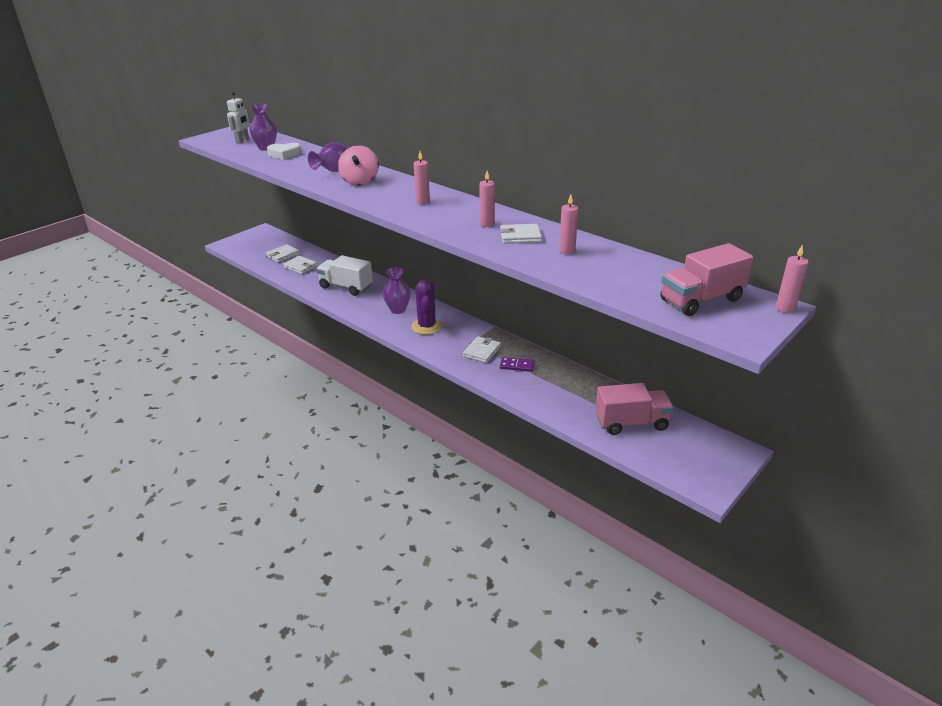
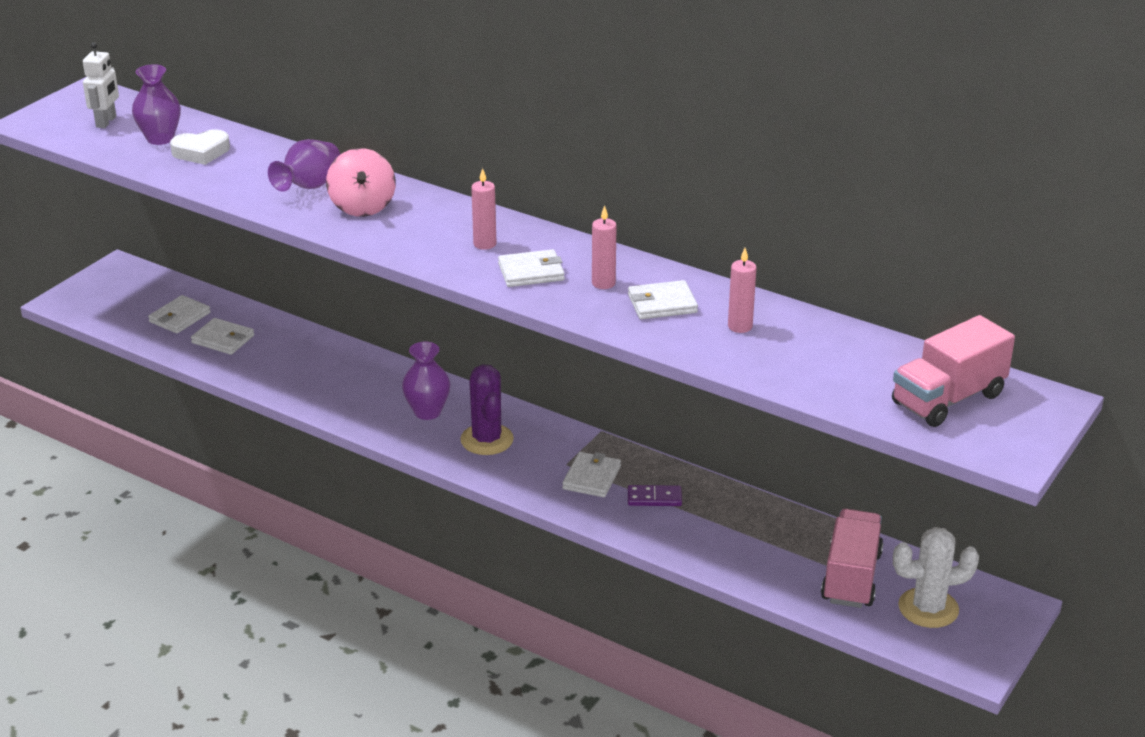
camera: 10 degrees left, 0 degrees up
white truck [316,255,373,296] -> none
pink truck [595,383,674,435] -> pink truck turned 60 degrees counterclockwise [821,509,883,608]
pink candle [776,245,809,313] -> none
none -> white wallet [498,249,565,287]
none -> white cactus [893,527,979,628]

